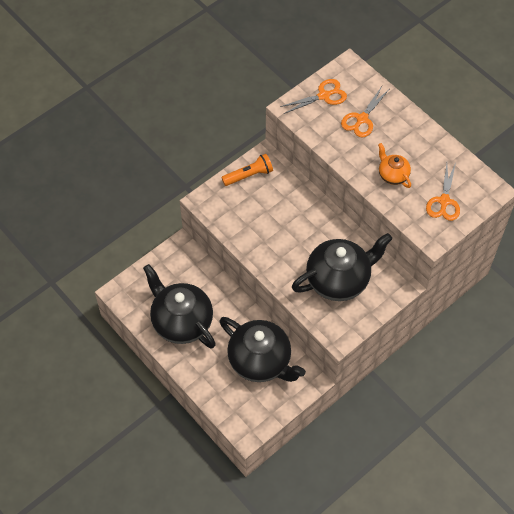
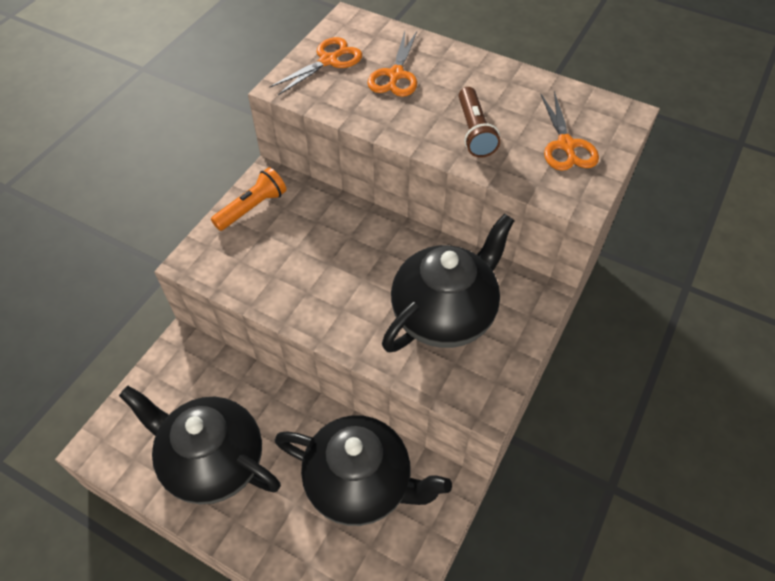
camera: 20 degrees left, 5 degrees down
orange teapot [378,143,411,188] -> brown flashlight [459,87,500,157]

